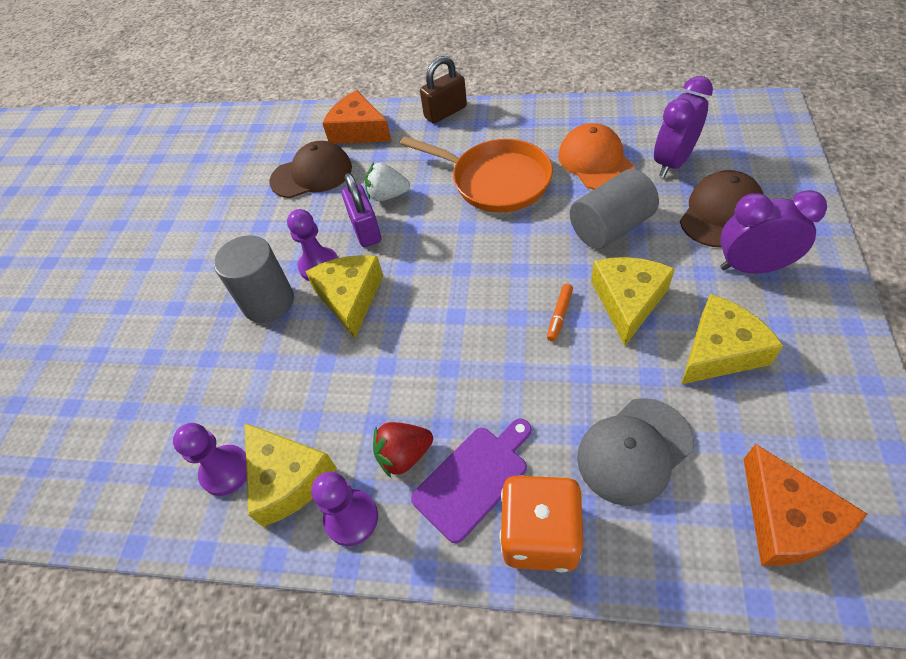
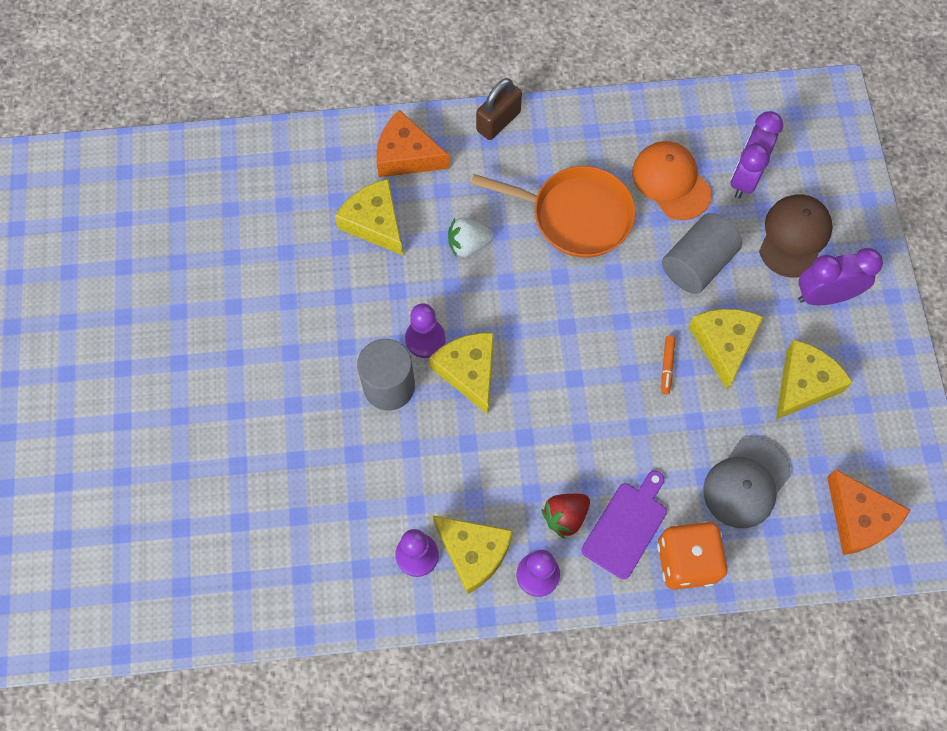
camera: 20 degrees left, 15 degrees up
brown cap [269,141,352,198] -> yellow cheese [335,179,403,256]
purple padlock [342,173,381,247] -> none

